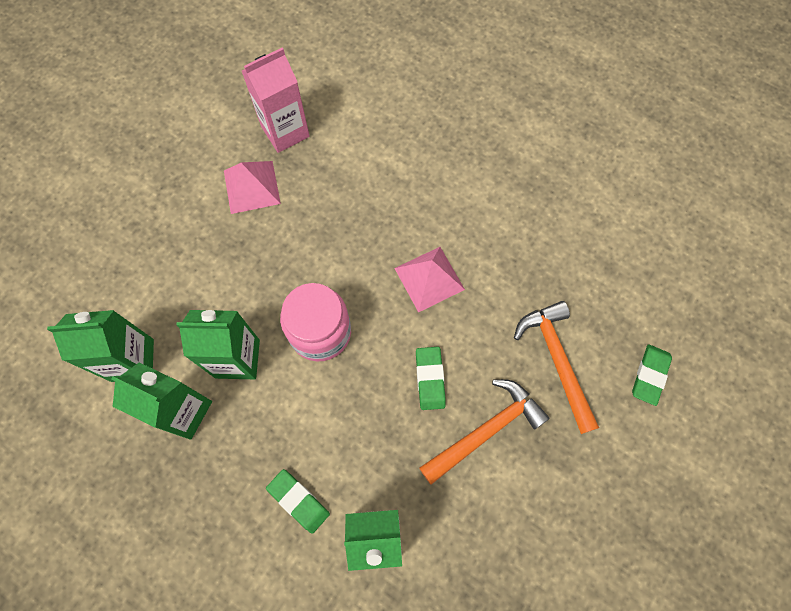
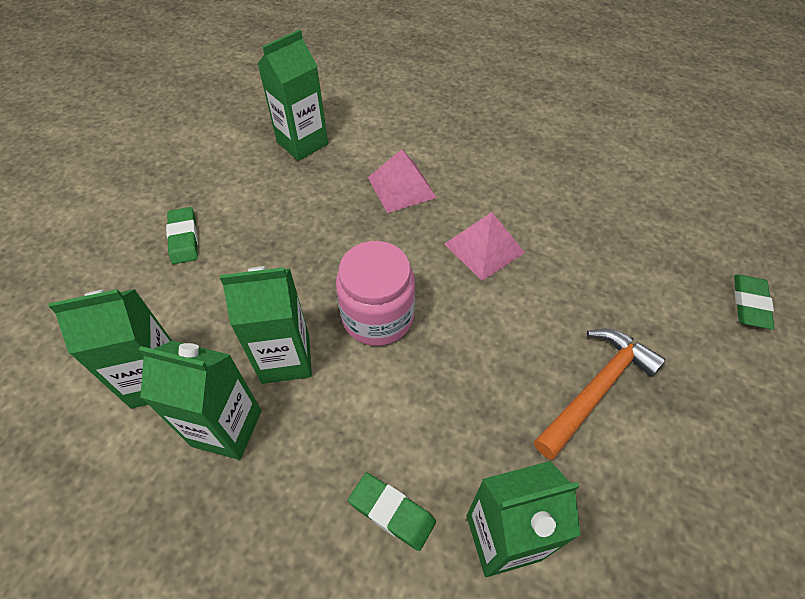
camera: 10 degrees left, 15 degrees down
pink pyramid [224,161,281,214] -> pink pyramid moved to [368,149,437,213]
pink carton [242,47,310,153] -> green carton [258,29,328,161]
green eraser [416,347,446,410] -> green eraser moved to [166,207,198,264]
orange hammer [514,301,599,434] -> none

